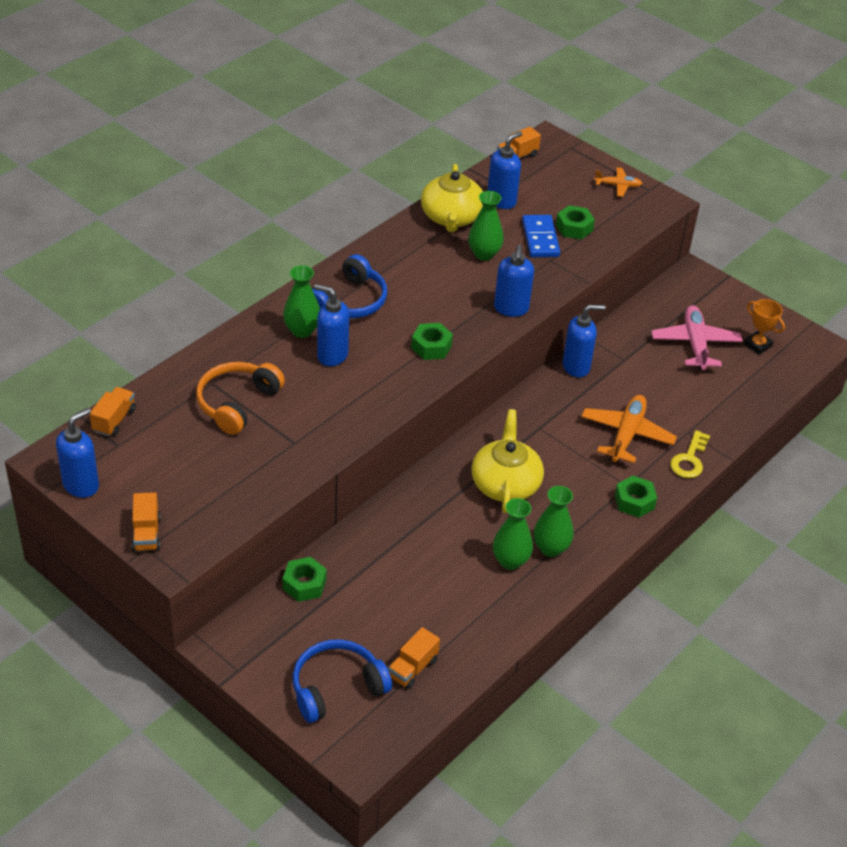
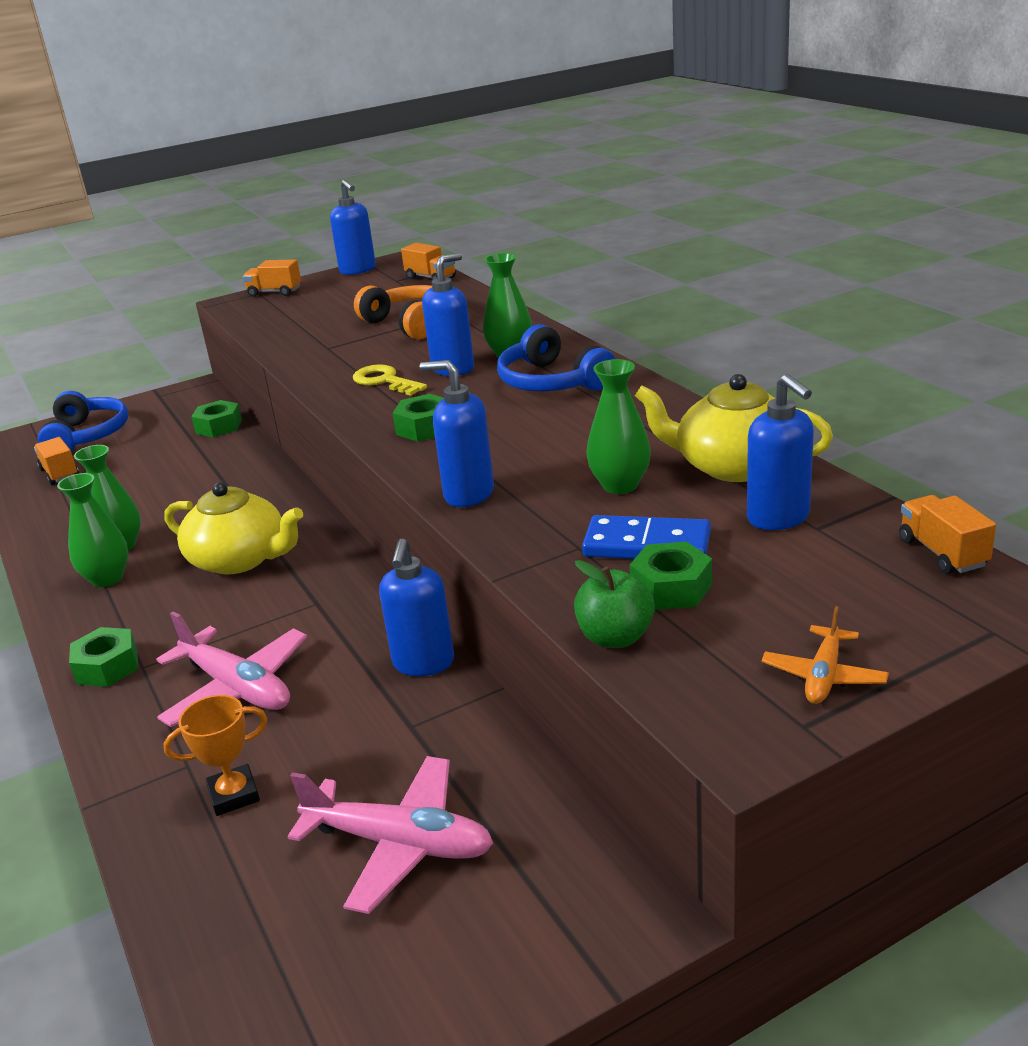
camera: 115 degrees right, 15 degrees down
orange plane [581,395,677,463] -> pink plane [156,611,307,727]
yellow key [670,430,710,478] -> yellow key moved to [353,364,427,396]
orange trophy [744,299,785,355] -> orange trophy moved to [163,695,267,816]
none -> green apple [574,560,655,648]

